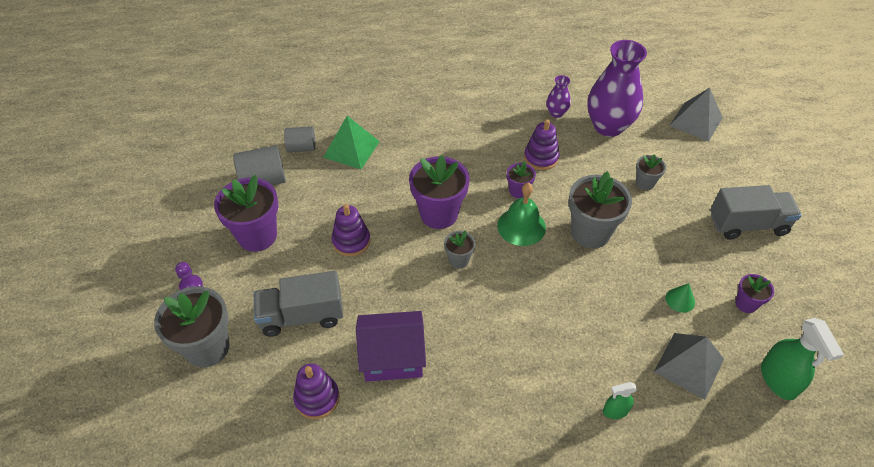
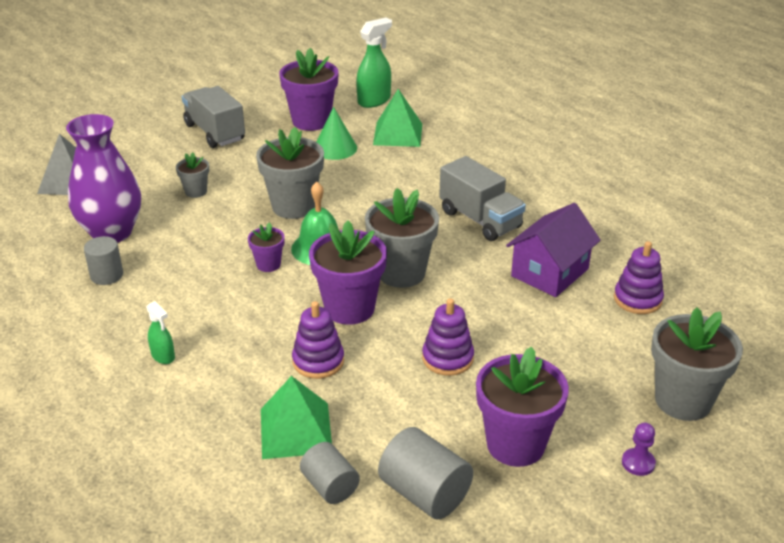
camera: 120 degrees left, 15 degrees down
grey truck [253,271,343,337] -> grey truck moved to [439,156,526,241]
purple house [356,311,426,382] -> purple house turned 75 degrees clockwise [506,203,601,297]
grey flower pot [444,231,475,269] -> grey flower pot [365,188,439,288], size x1.96
purple stacking toy [524,119,559,170] -> purple stacking toy moved to [292,301,344,379]
purple vase [546,75,571,118] -> grey cylinder [84,236,123,285]
green spray bottle [603,382,637,419] -> green spray bottle moved to [146,301,175,364]
grey pyramid [654,333,724,400] -> green pyramid [373,89,422,147]
green cone [666,283,695,313] -> green cone [316,107,357,160], size x1.59
purple flower pot [735,274,774,313] -> purple flower pot [279,48,339,131], size x1.96

